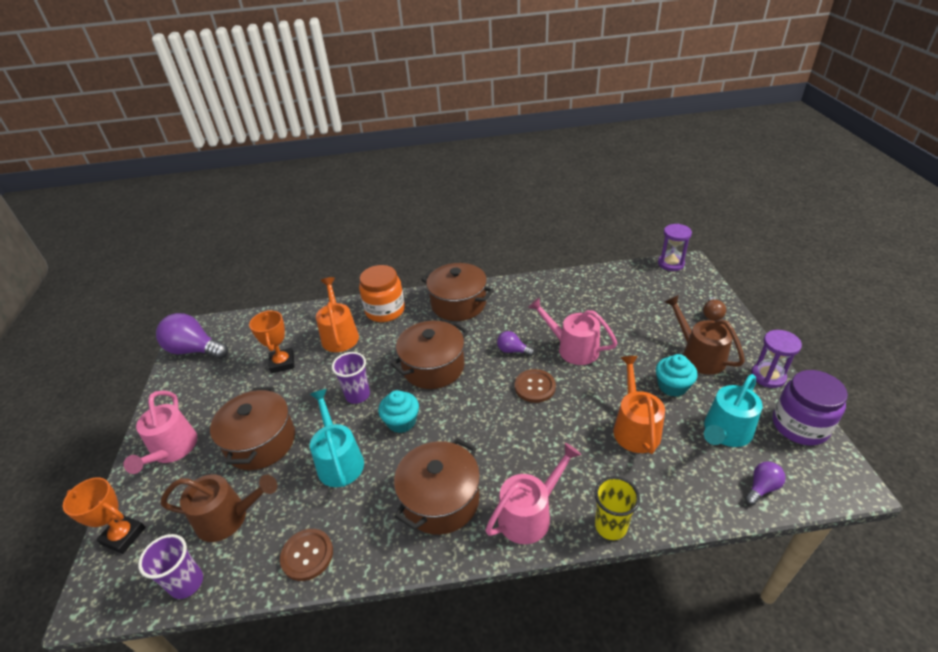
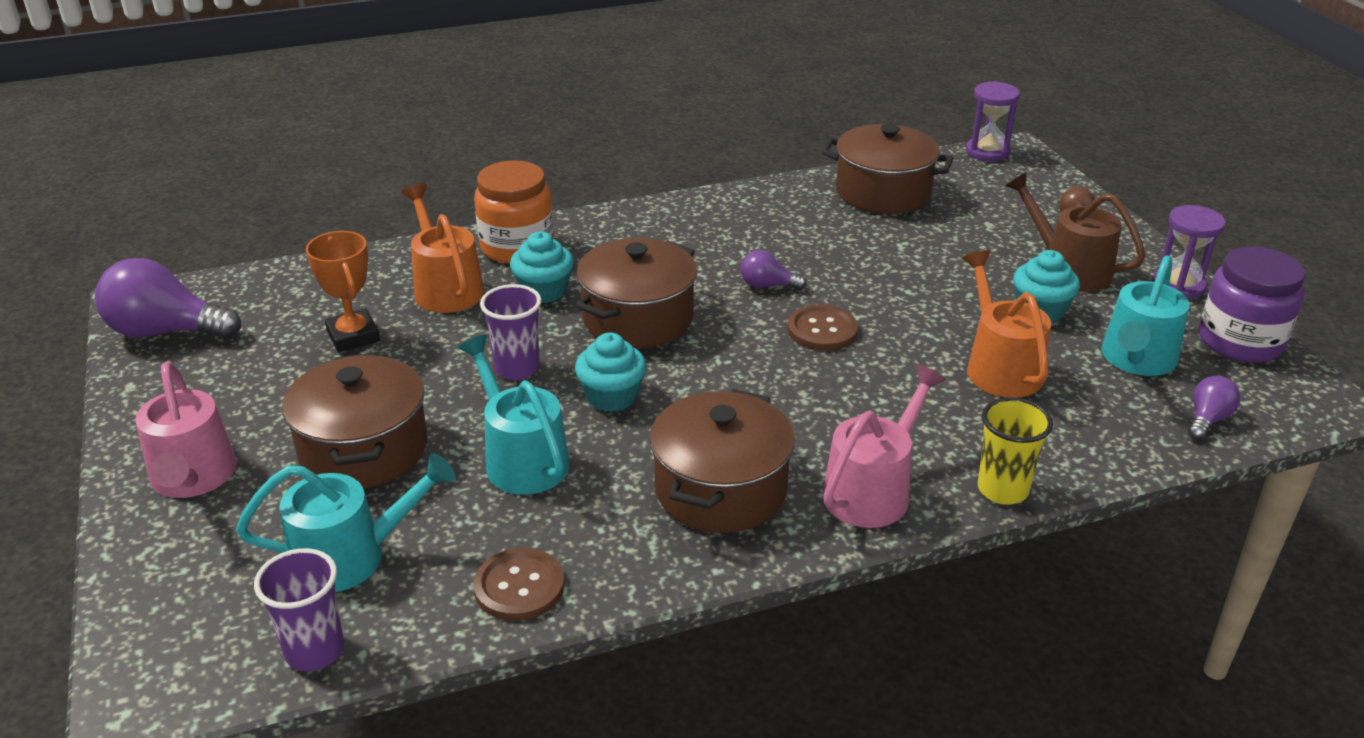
camera: 15 degrees left, 5 degrees down
orange trophy [63,478,146,554] -> none
brown watering can [161,474,277,542] -> turquoise watering can [236,453,455,592]
brown pot [421,263,494,321] -> brown pot moved to [822,124,953,214]
pink watering can [528,298,617,365] -> none
none -> turquoise cupcake [510,232,574,303]

